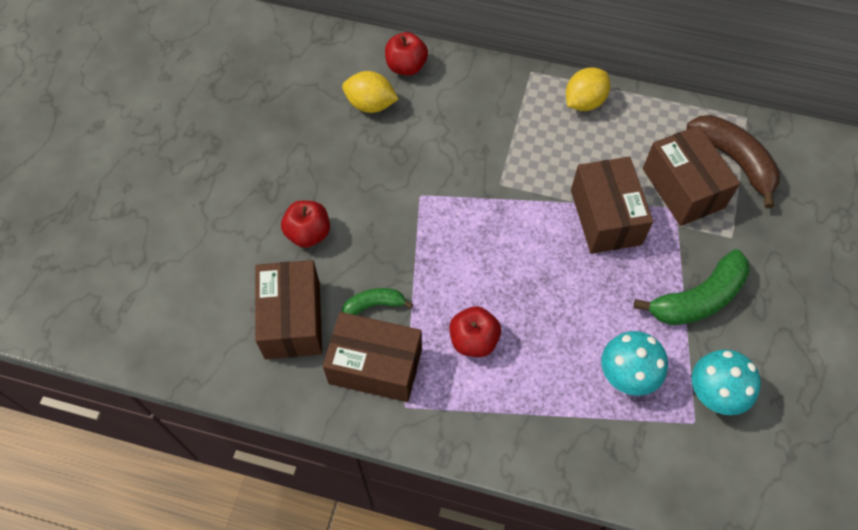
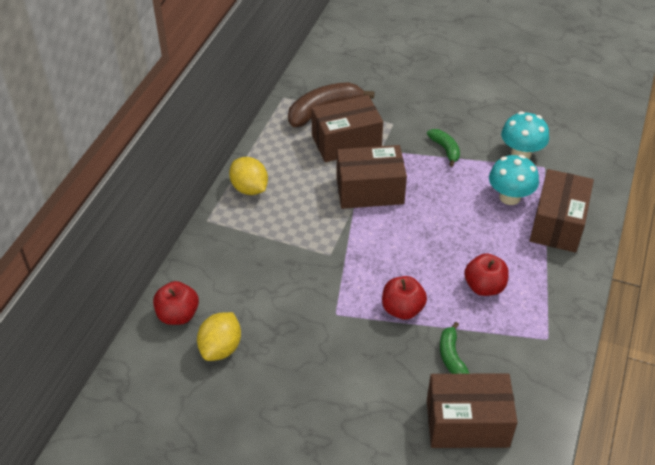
camera: 85 degrees left, 15 degrees down
red apple [281,200,330,248] -> red apple moved to [382,276,427,320]
brown box [323,312,422,402] -> brown box moved to [529,169,594,253]
green banana [633,249,750,325] -> green banana [427,129,460,167], size x0.55

